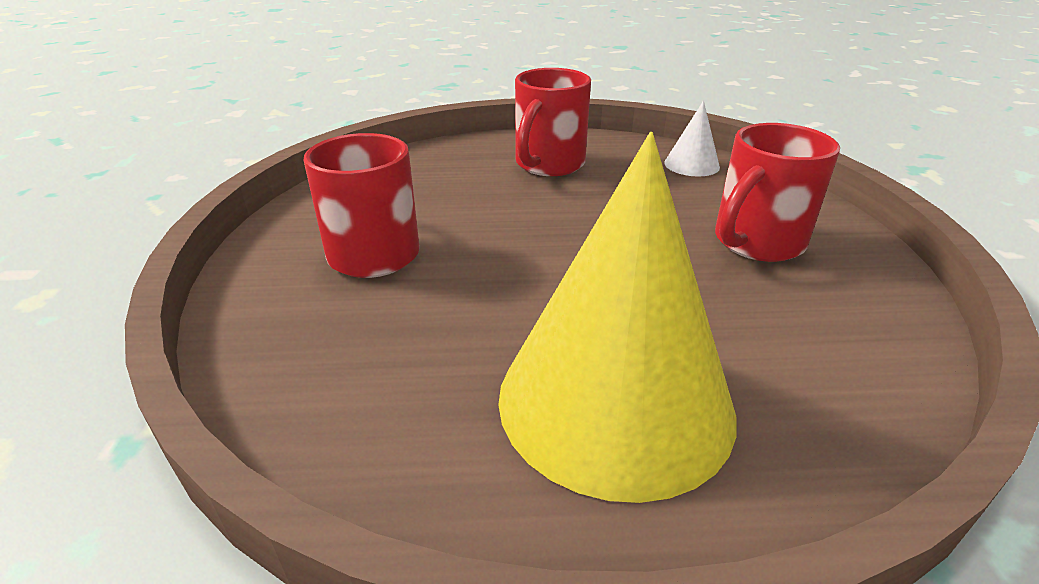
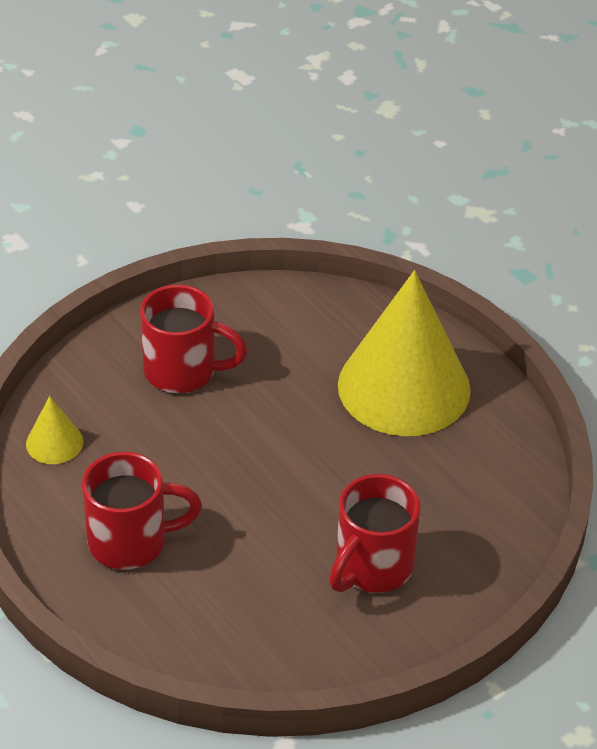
camera: 125 degrees left, 10 degrees up
white cone [664,101,720,177] -> yellow cone [26,396,83,464]

